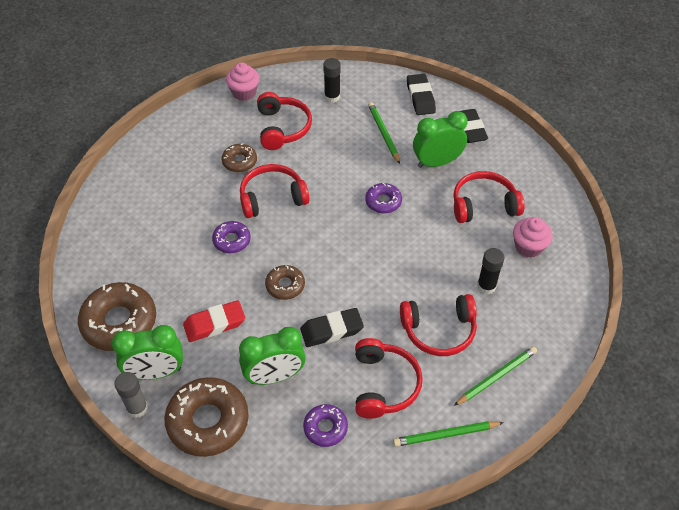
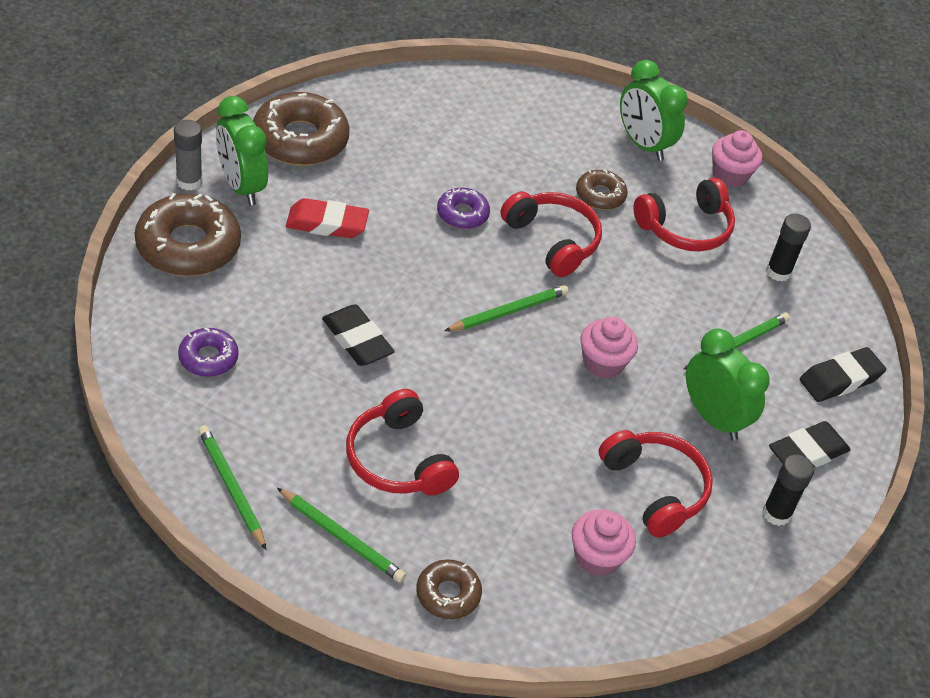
camera: 65 degrees right, 5 degrees down
red eraser [183,300,245,342] -> red eraser turned 45 degrees counterclockwise [286,198,369,238]
green clock [239,327,306,385] -> green clock moved to [620,60,688,161]
brown donut [265,265,305,300] -> brown donut moved to [416,559,482,619]
red headphones [355,338,423,419] -> none
purple donut [365,183,402,213] -> pink cupcake [580,316,638,379]
black glue stick [477,248,504,294] -> black glue stick moved to [763,454,814,526]
none -> green pencil [444,285,569,331]

